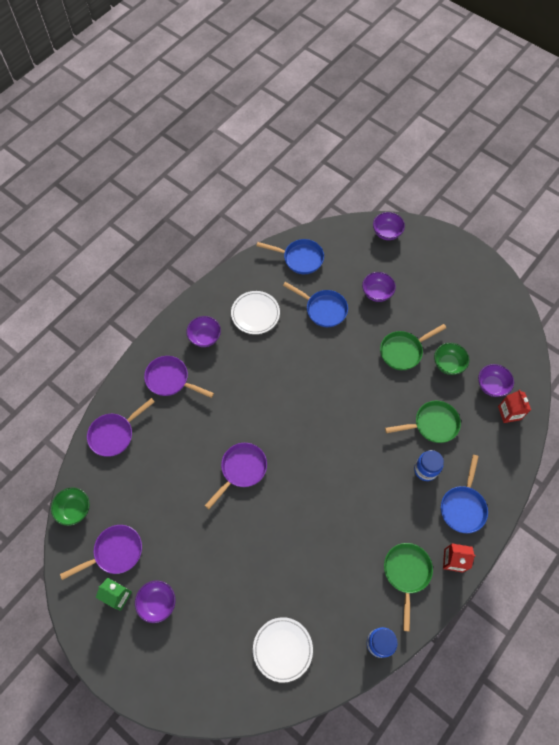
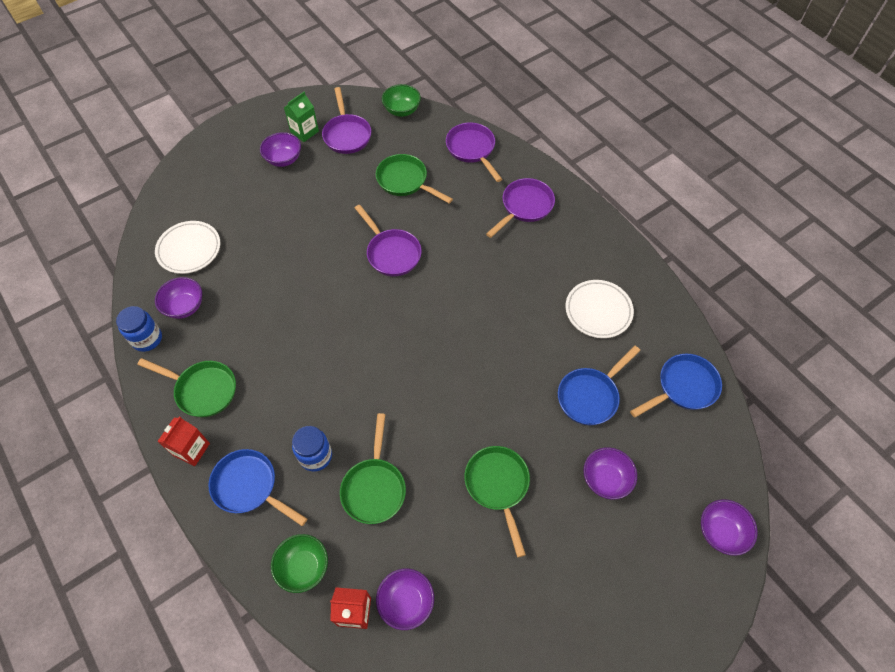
camera: 105 degrees right, 5 degrees down
purple bowl [186,316,221,347] -> purple bowl moved to [155,277,202,319]
blue pan [256,239,324,274] -> blue pan turned 150 degrees counterclockwise [630,354,722,418]
green bowl [434,343,469,375] -> green bowl moved to [271,534,328,593]
none -> green pan [376,154,453,203]

